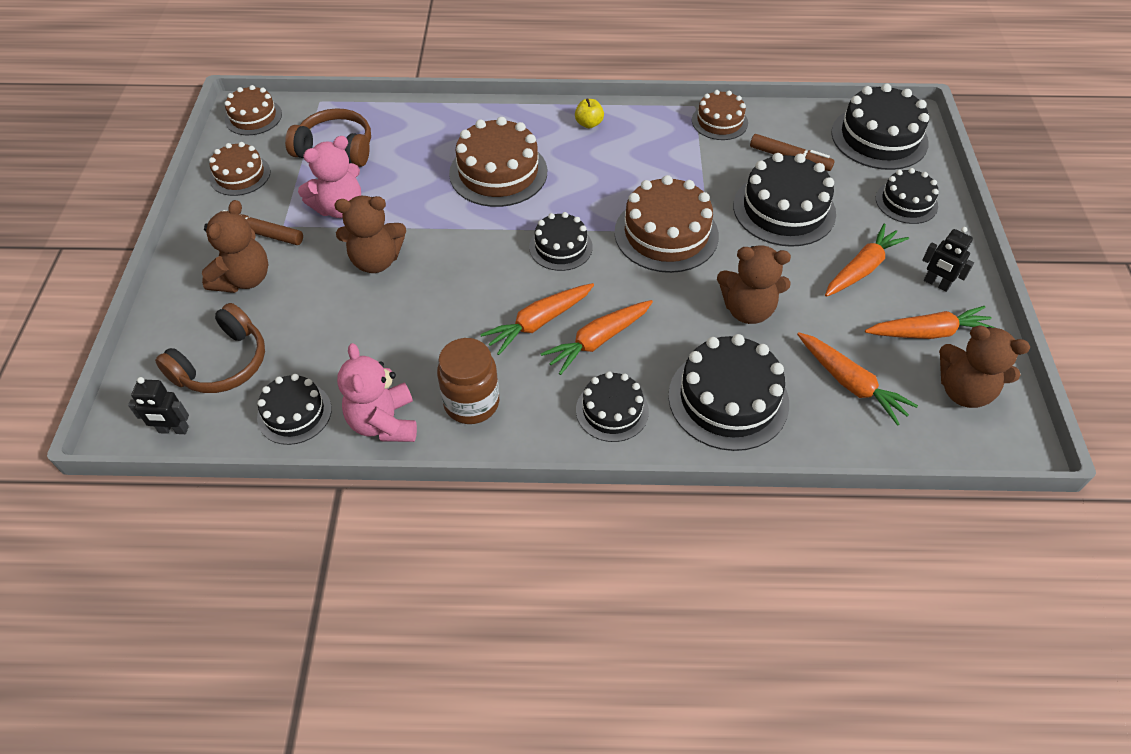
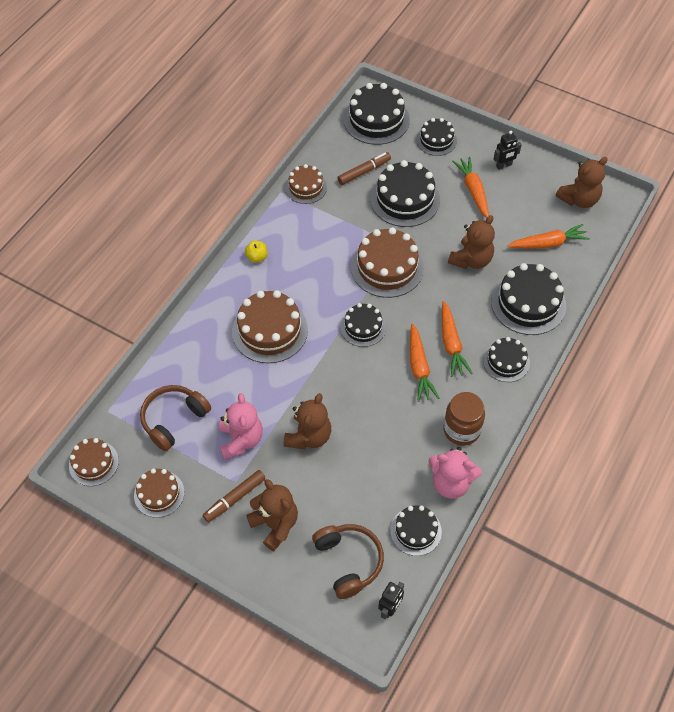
camera: 60 degrees left, 5 degrees up
orange carrot [865,306,995,339] -> none

